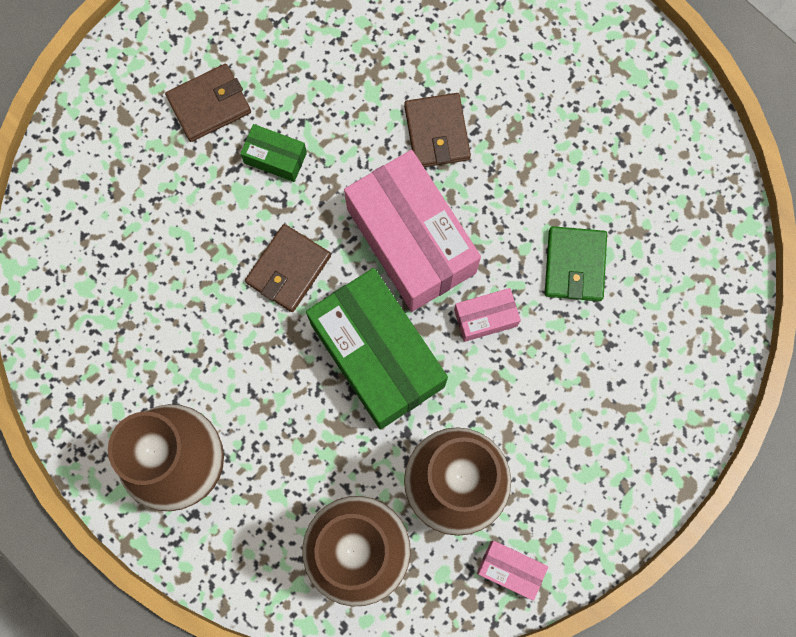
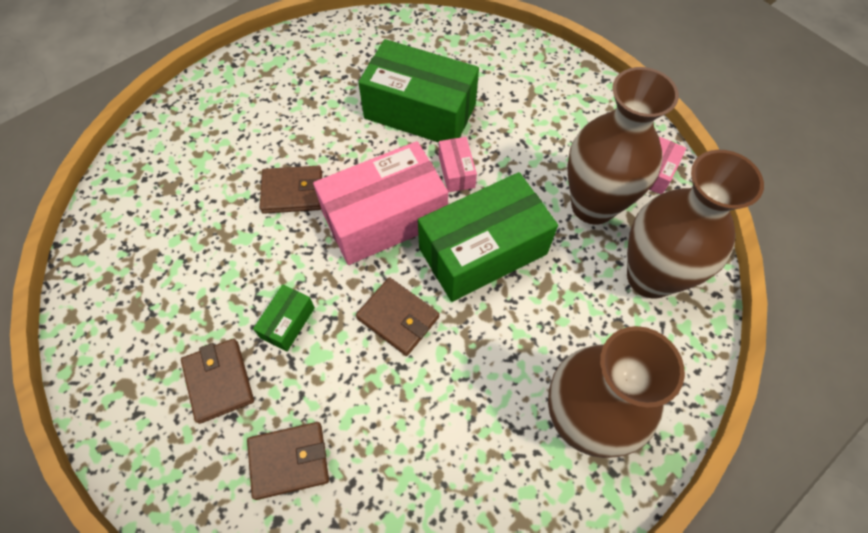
camera: 85 degrees left, 15 degrees down
green wallet [545,226,607,301] -> green box [358,39,479,143]
none -> brown wallet [247,422,329,500]

